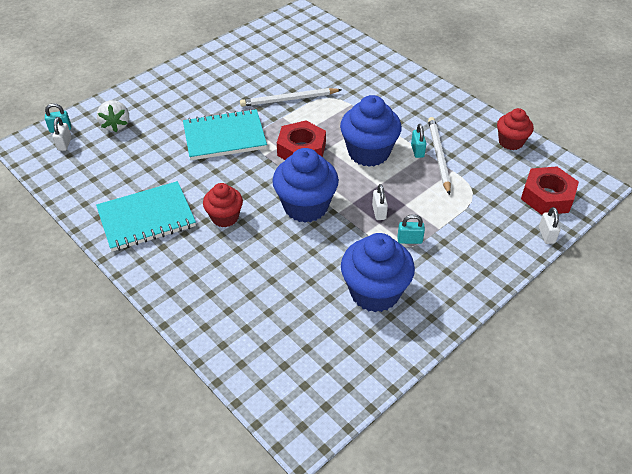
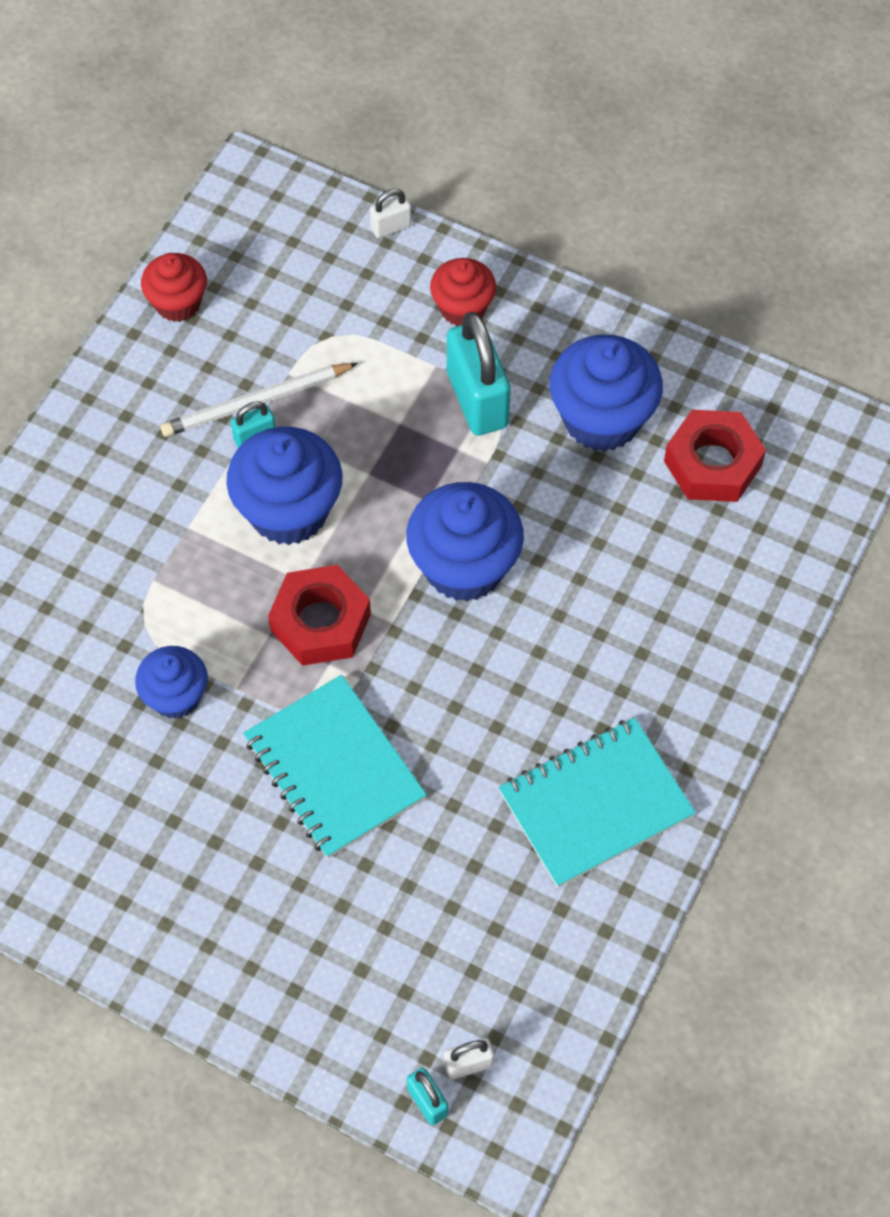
camera: 110 degrees left, 15 degrees up
turquoise notebook [96,181,196,252] -> turquoise notebook turned 75 degrees counterclockwise [499,717,696,888]
white strawberry [97,100,129,132] -> none
red cupcake [203,183,243,227] -> red cupcake moved to [430,258,496,326]
white pencil [240,88,342,107] -> blue cupcake [135,646,208,719]
white padlock [372,184,388,220] -> none
turquoise padlock [397,214,425,244] -> turquoise padlock [447,312,511,435], size x2.13
red nut [521,166,579,215] -> red nut moved to [664,410,766,502]

